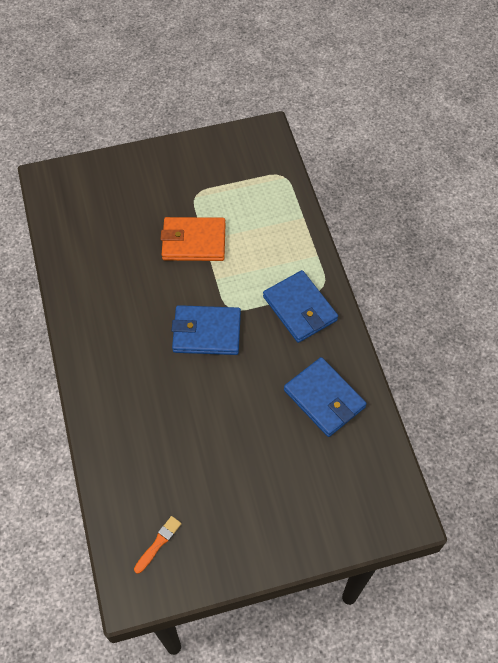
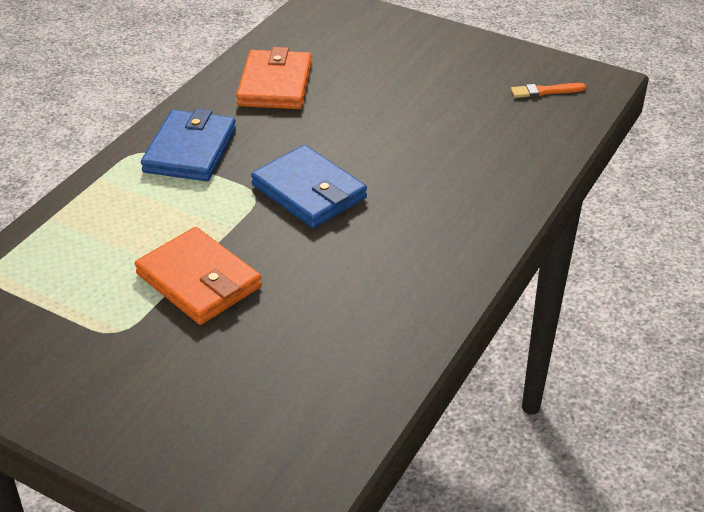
camera: 135 degrees left, 20 degrees down
blue wallet [284,357,366,437] -> orange wallet [236,47,312,109]

